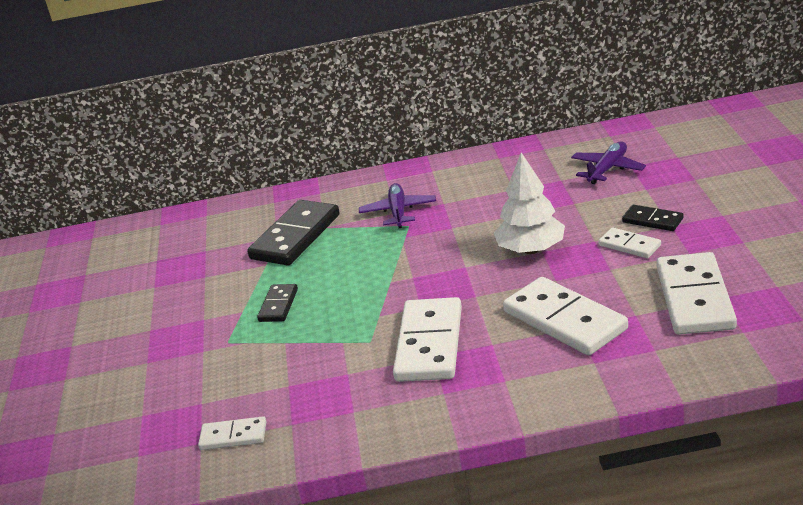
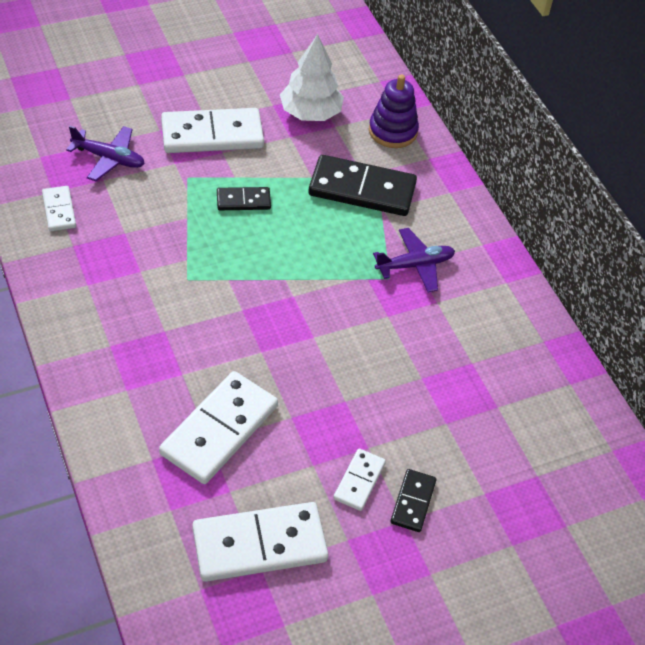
camera: 65 degrees right, 20 degrees up
white domino [393,297,462,382] -> white domino moved to [161,108,264,153]
white tree [494,152,565,254] -> white tree moved to [280,34,344,121]
purple plane [571,142,646,184] -> purple plane moved to [66,126,145,181]
none -> purple stacking toy [369,74,419,148]

